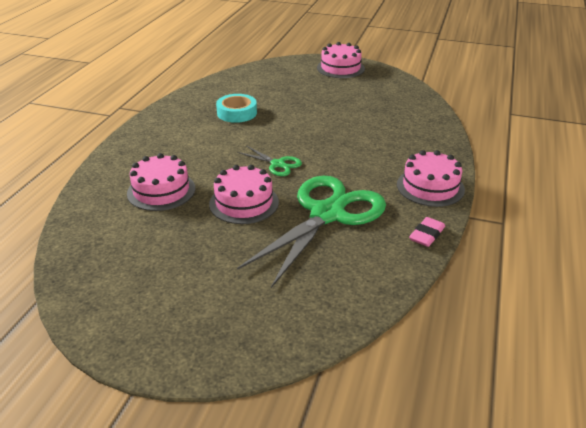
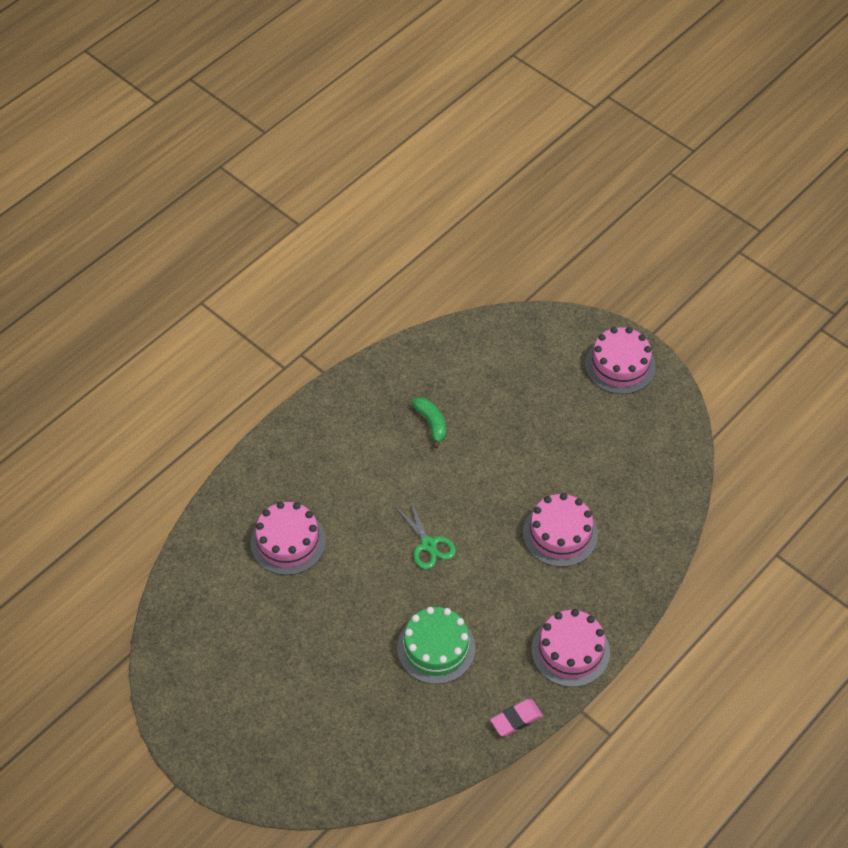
camera: 25 degrees right, 20 degrees up
pink cake [209,165,279,224] -> pink cake moved to [523,493,598,567]
turquoise tape [216,94,257,123] -> green banana [411,397,446,448]
green scissors [237,176,386,288] -> green cake [397,607,475,684]

